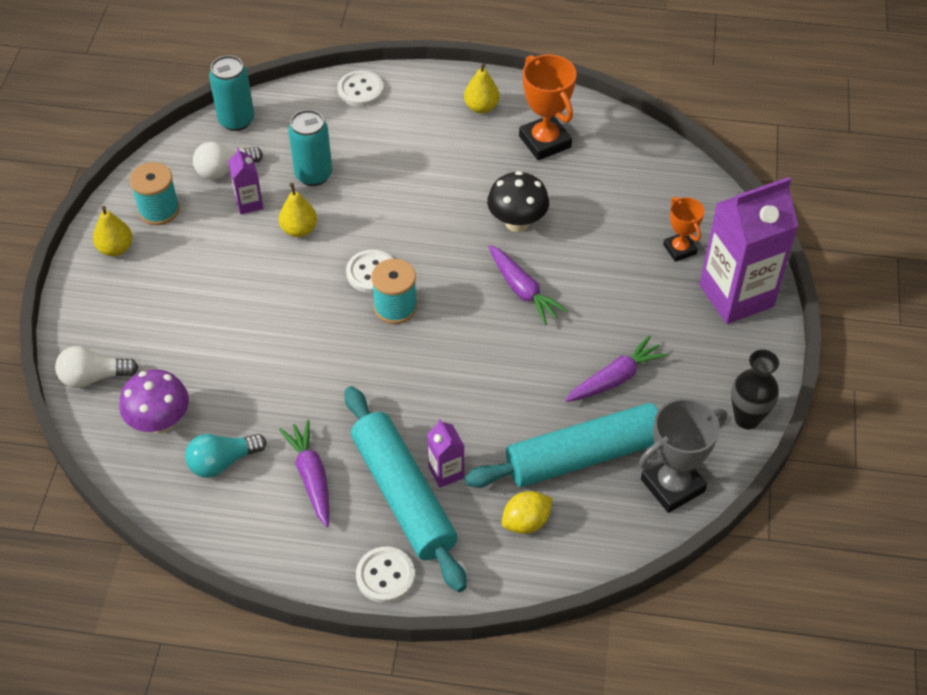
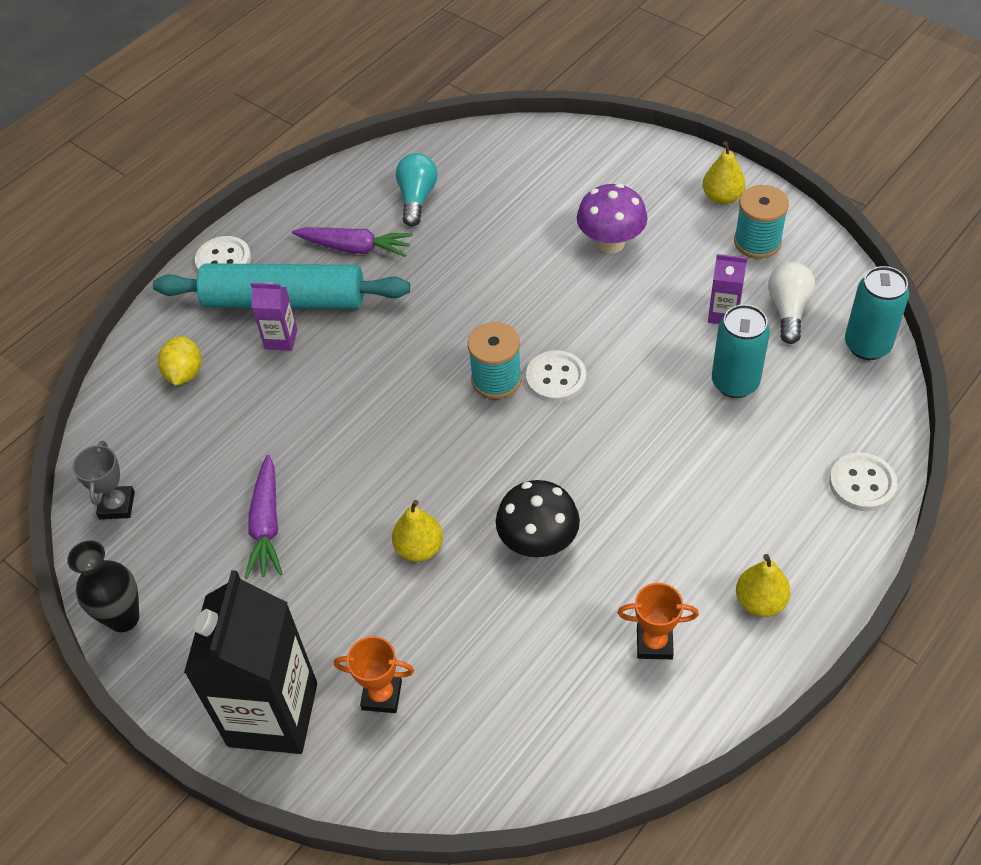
camera: 125 degrees right, 0 degrees up
white light bulb [55,346,139,388] -> none
purple mushroom [119,369,189,434] -> purple mushroom moved to [577,183,648,254]
yellow pear [279,183,317,237] -> yellow pear moved to [392,500,443,562]
turquoise rolling pin [465,403,658,488] -> none
purple carrot [489,245,568,325] -> none
orange trophy [519,54,577,160] -> orange trophy [618,583,699,659], size x0.60
grey trophy [639,398,727,513] -> grey trophy [72,441,135,519], size x0.60
purple carton [699,177,798,324] -> black carton [184,570,317,754]

